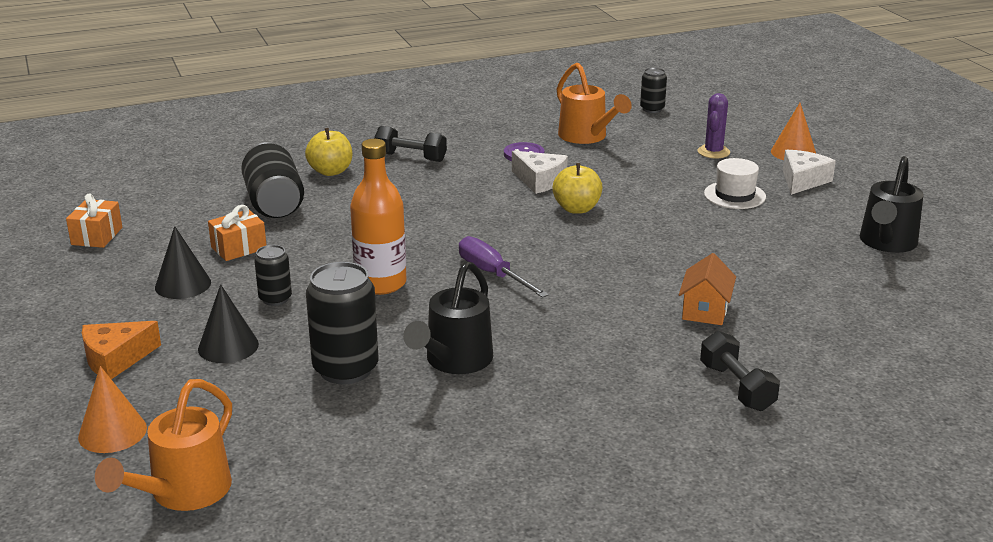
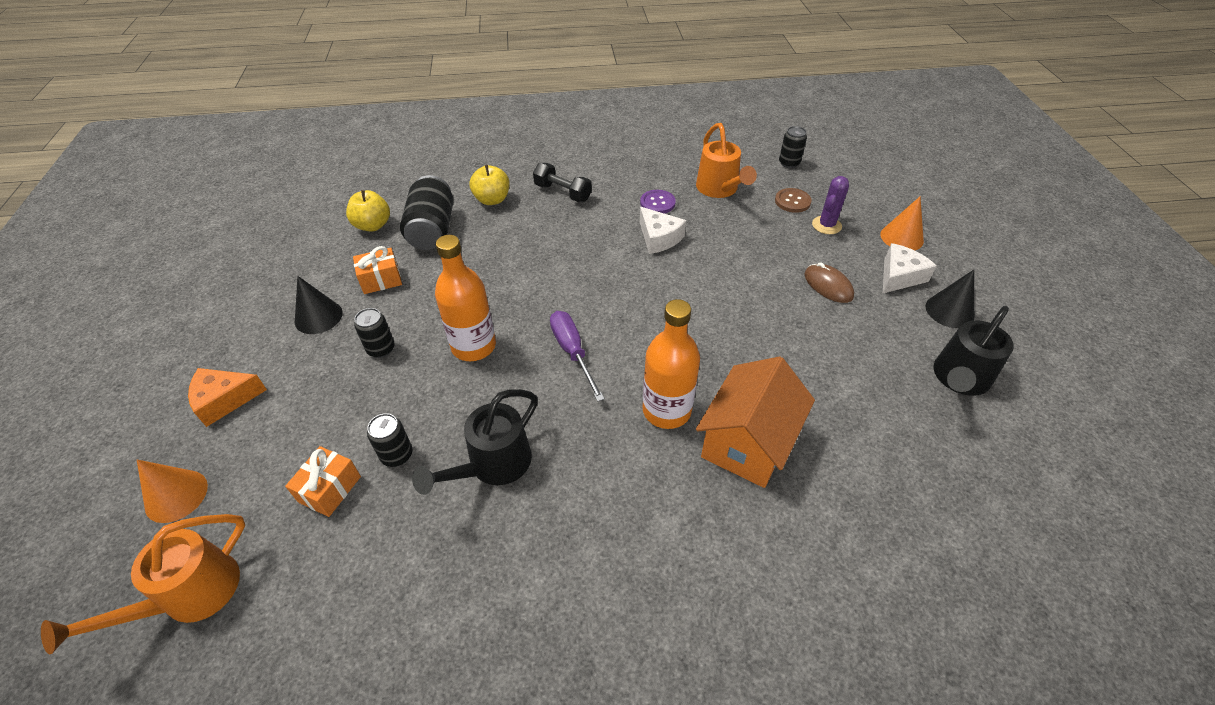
camera: 15 degrees right, 20 degrees up
orange gift [66,193,122,248] -> orange gift moved to [285,446,361,517]
black cone [198,284,259,363] -> black cone moved to [926,270,975,328]
black can [306,262,379,384] -> black can [367,413,412,467], size x0.55
yellow apple [552,163,603,214] -> yellow apple moved to [346,190,390,232]
orange house [679,253,736,325] -> orange house [696,357,815,488], size x1.76
black dumbbell [700,331,780,411] -> none
white hat [704,158,766,209] -> brown mouse [804,263,854,303]
none -> orange bottle [643,299,700,429]
none -> brown button [775,188,812,213]

